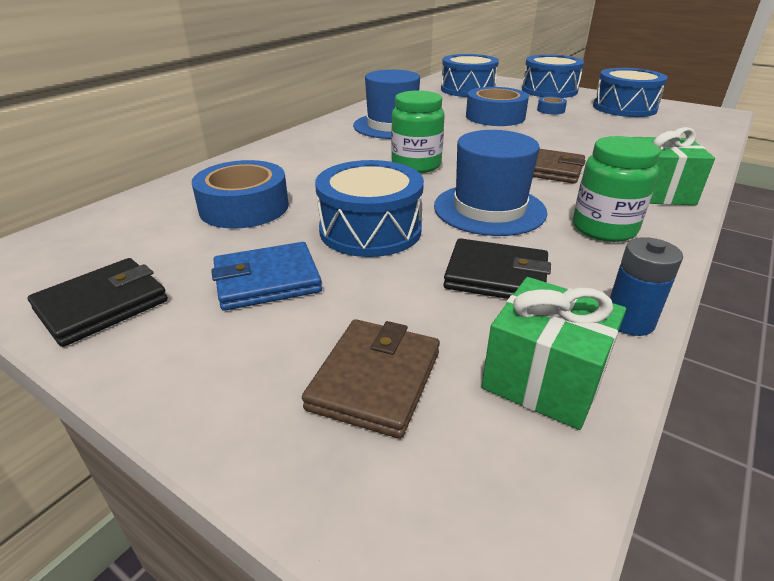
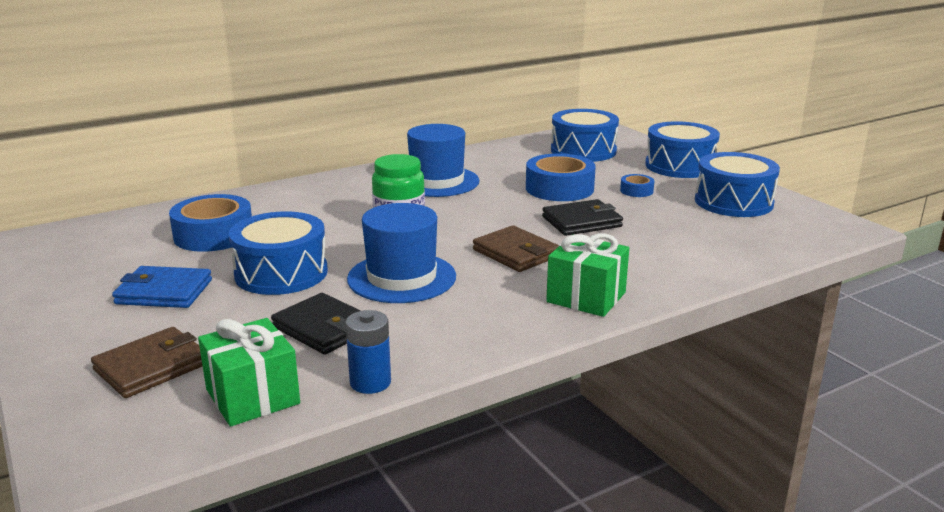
camera: 25 degrees right, 10 degrees down
black wallet [28,258,168,347] -> black wallet moved to [542,199,623,236]
green jar [573,136,660,242] -> none

